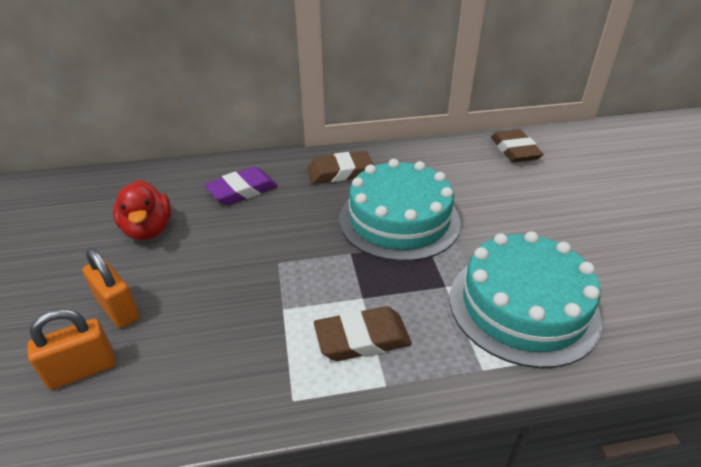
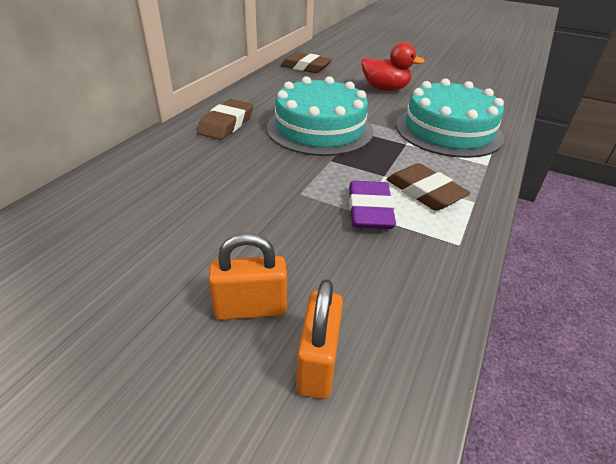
camera: 55 degrees left, 0 degrees up
red duck [113,180,171,241] -> red duck moved to [362,42,425,91]
purple eraser [204,167,278,205] -> purple eraser moved to [349,181,396,229]
brown eraser [314,306,412,361] -> brown eraser turned 60 degrees counterclockwise [386,163,471,211]

